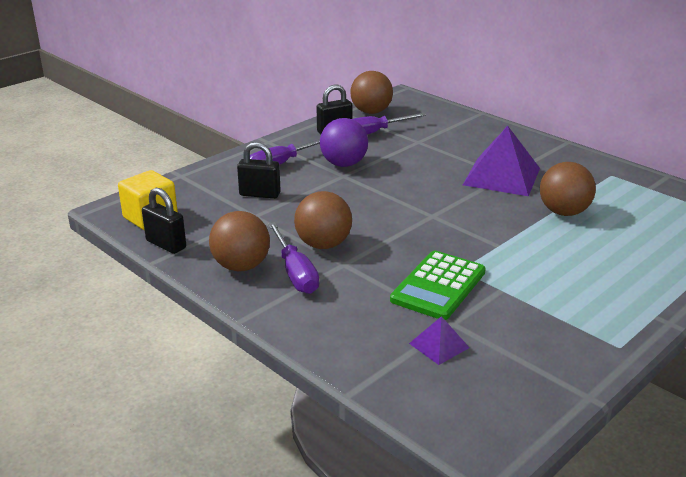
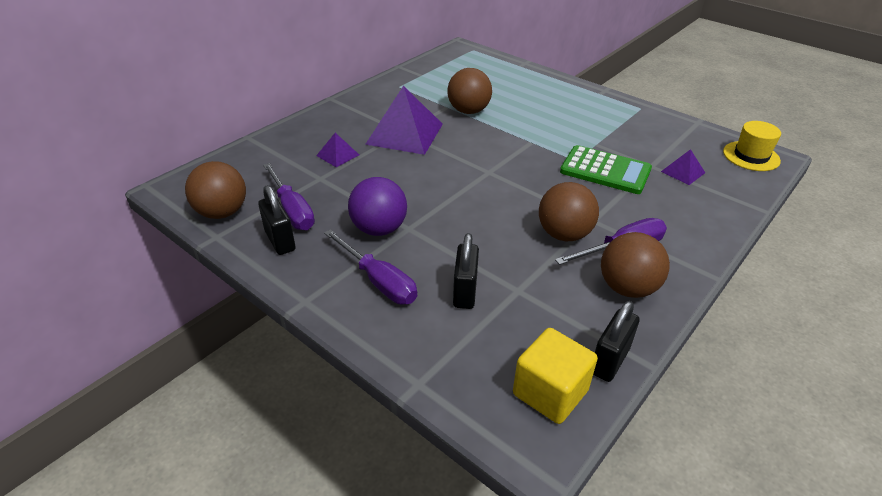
camera: 95 degrees left, 10 degrees up
none -> purple pyramid [316,133,359,167]
none -> yellow hat [723,121,781,171]

